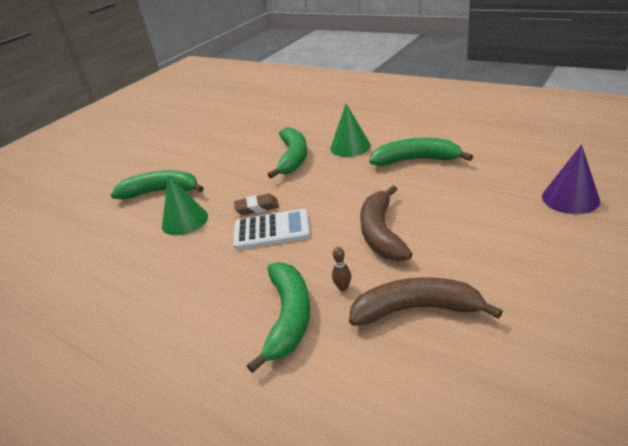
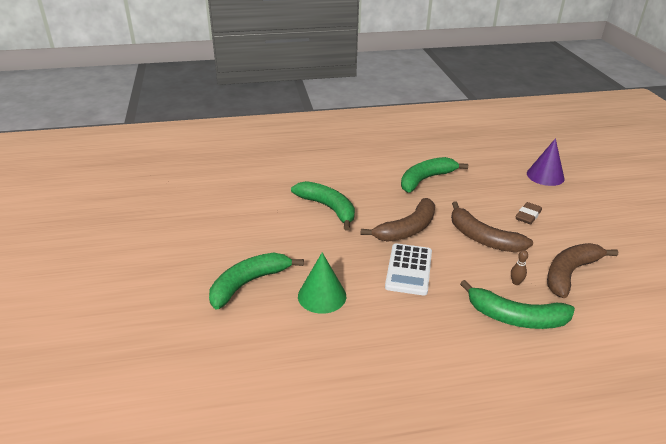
camera: 50 degrees left, 0 degrees up
white calculator [233,209,310,250] -> white calculator turned 150 degrees clockwise [385,243,432,296]
brown eraser [234,194,279,215] -> brown eraser moved to [515,202,542,224]
green banana [247,262,310,373] -> green banana turned 150 degrees clockwise [460,280,575,329]
green cone [330,104,371,157] -> none
none -> brown banana [361,198,435,242]

